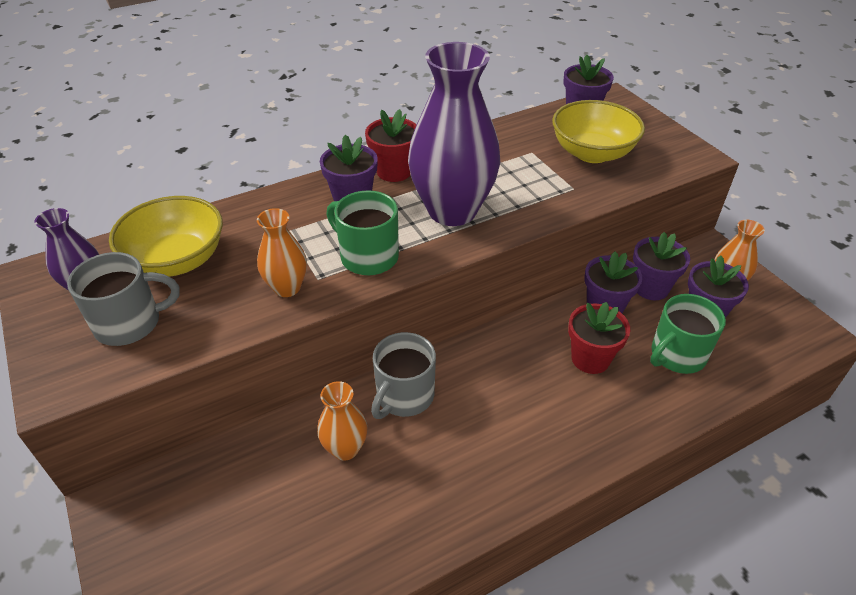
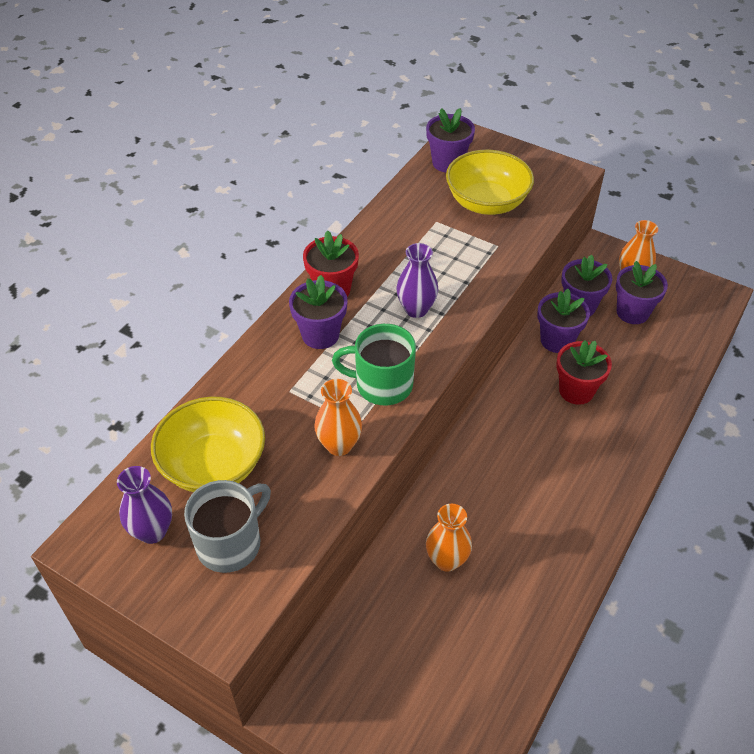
camera: 30 degrees left, 5 degrees up
grey mug [371,332,436,419] -> none
purple vase [408,42,501,226] -> purple vase [396,243,439,318], size x0.48
green mug [650,294,726,374] -> none

